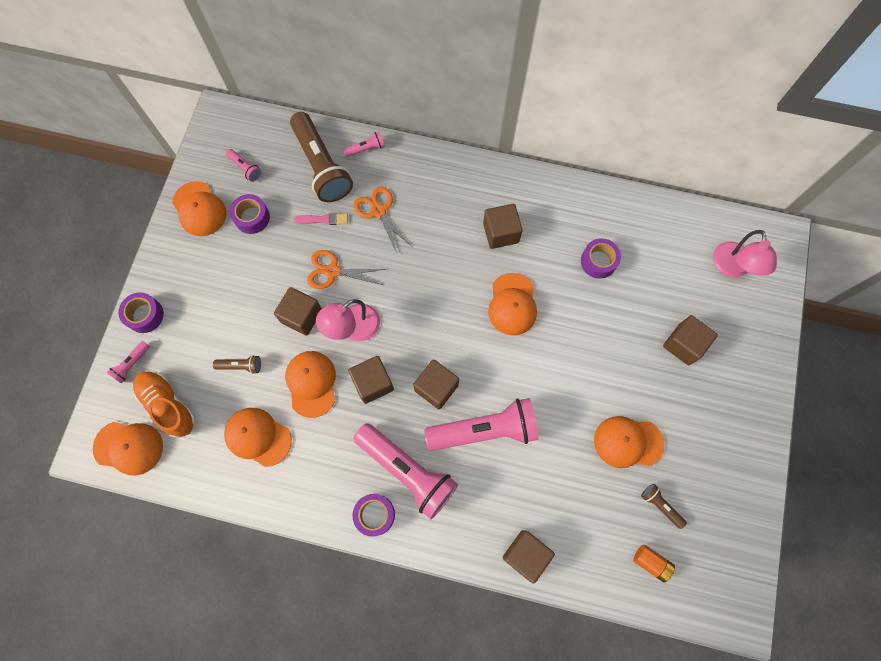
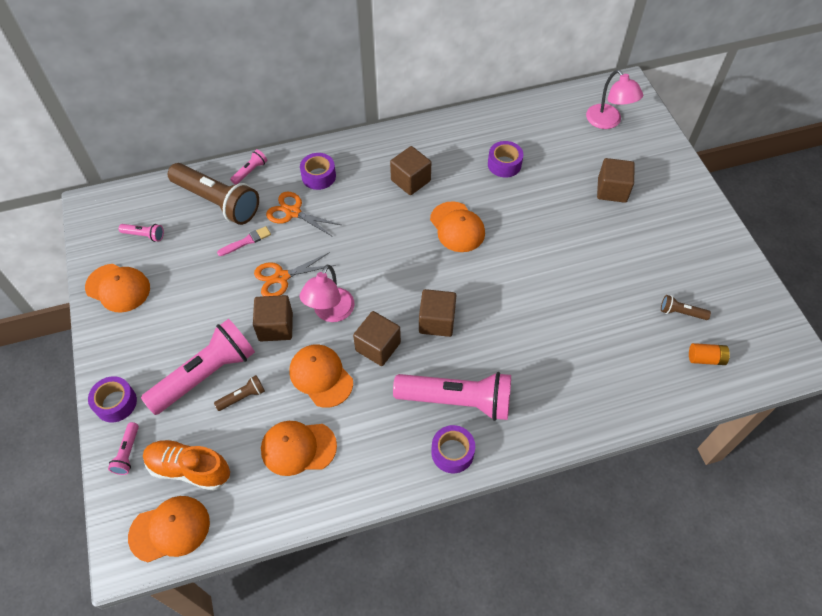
camera: 30 degrees left, 15 degrees down
purple tape [230,194,270,234] -> purple tape moved to [300,153,336,190]
pink flashlight [424,398,538,451] -> pink flashlight moved to [141,319,255,415]
brown cube [502,530,555,584] -> none
orange cap [594,416,664,468] -> none

